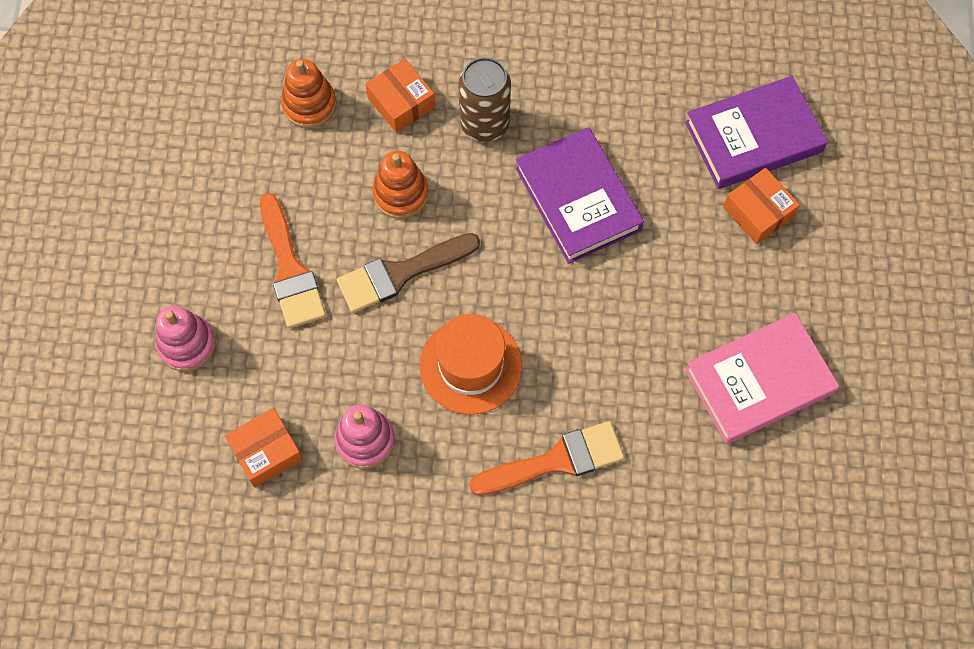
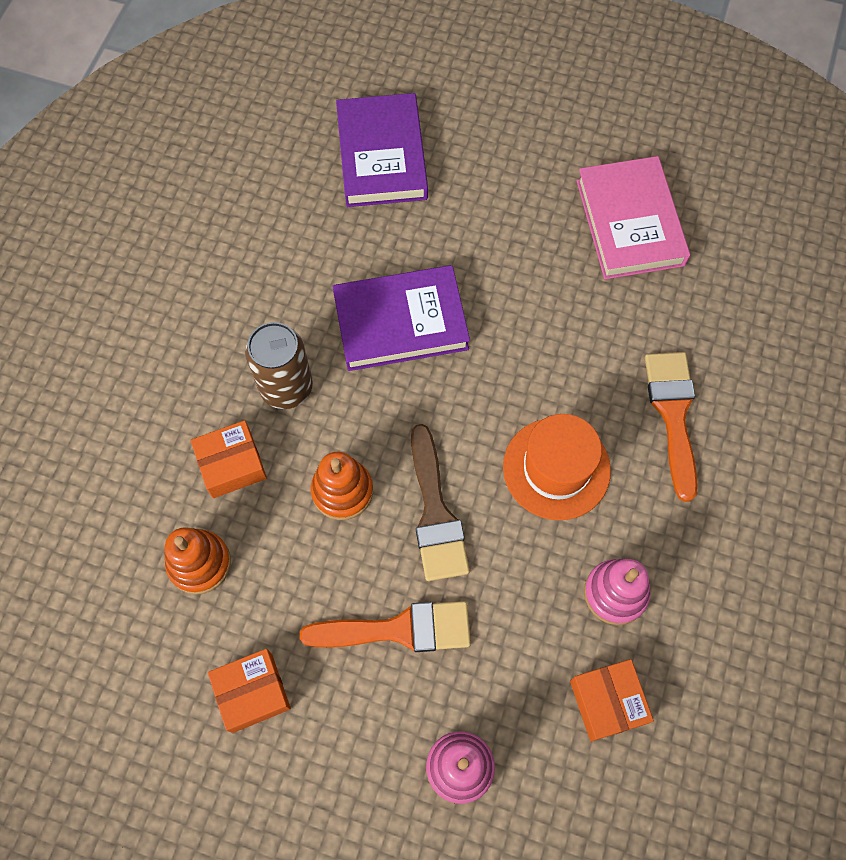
camera: 75 degrees left, 0 degrees up
orange box [723,168,800,244] -> orange box moved to [208,649,291,733]

